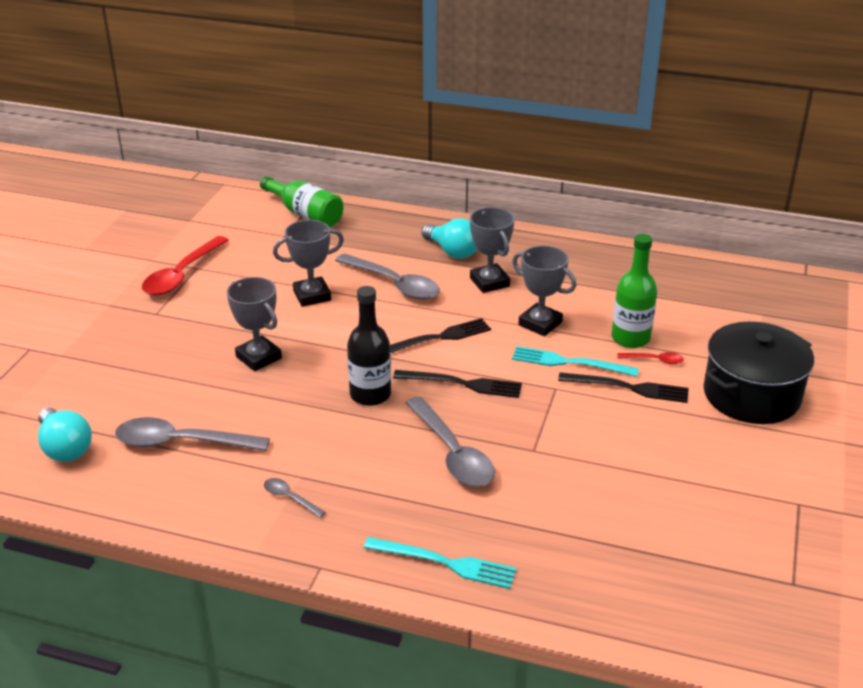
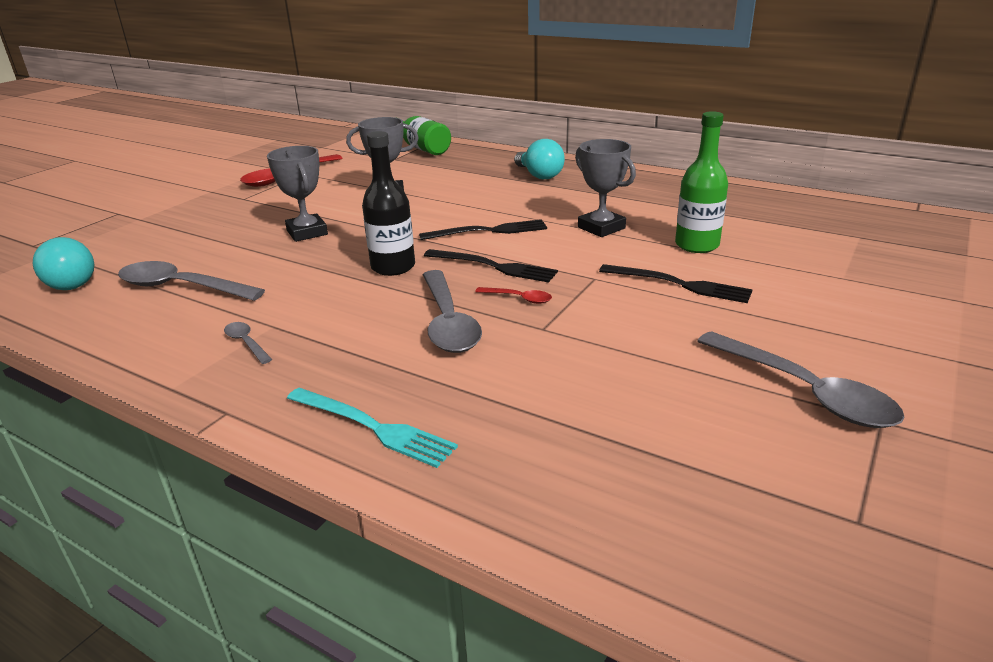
camera: 15 degrees right, 5 degrees down
grey spoon [335,253,440,300] -> grey spoon moved to [698,331,905,428]
grey trophy [470,207,514,293] -> none
turquoise fork [512,346,639,377] -> none
red spoon [617,352,684,364] -> red spoon moved to [475,287,552,304]
black pot [703,322,814,424] -> none

